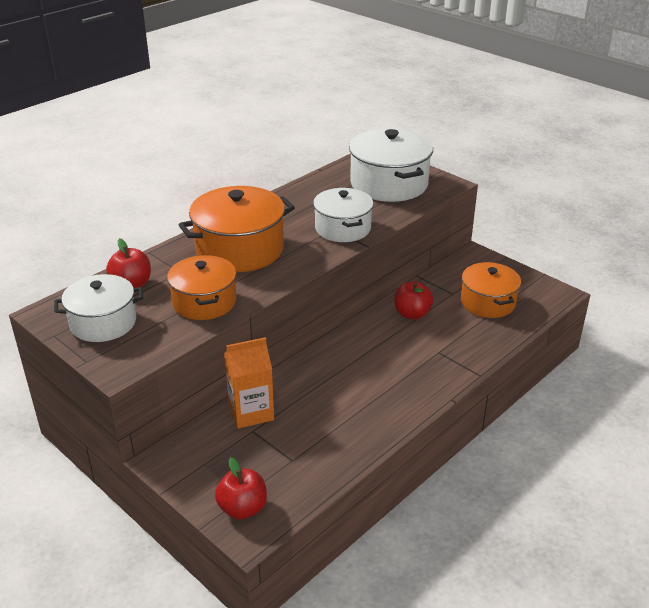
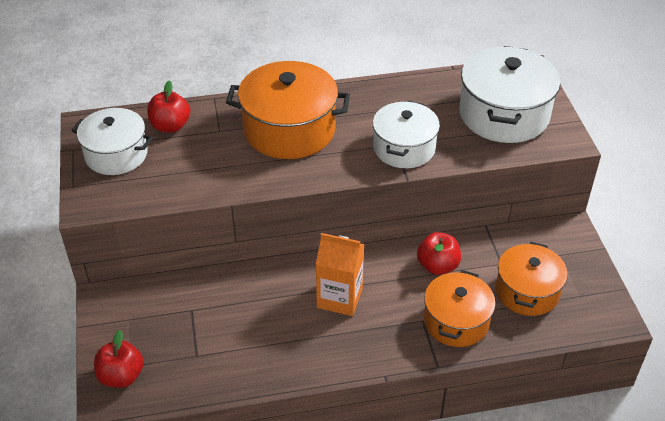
camera: 35 degrees right, 10 degrees up
orange pot [167,255,237,320] -> orange pot moved to [424,270,496,347]
orange carton [224,337,274,429] -> orange carton moved to [315,233,364,316]

